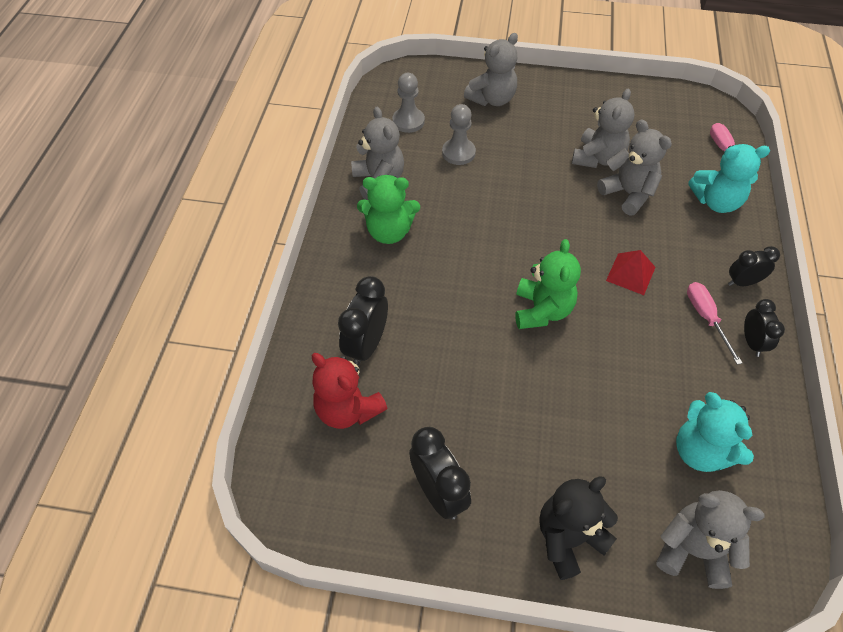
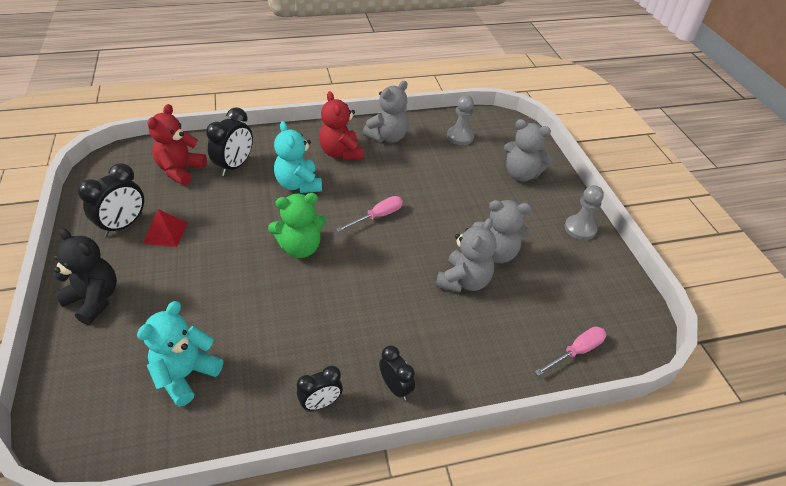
camera: 65 degrees right, 10 degrees down
black clock [338,276,388,366] -> black clock turned 120 degrees clockwise [206,107,253,176]
green teddy bear [357,175,420,244] -> red teddy bear [319,91,363,160]
grey pawn [442,104,476,165] -> grey pawn moved to [564,185,604,240]
red pyramid [606,250,655,295] -> red pyramid moved to [143,209,188,247]
grey teddy bear [656,490,765,589] -> none
pink screwdriver [687,282,742,365] -> pink screwdriver moved to [337,196,403,232]
turquoise teddy bear [688,144,770,213] -> turquoise teddy bear moved to [274,121,322,193]

